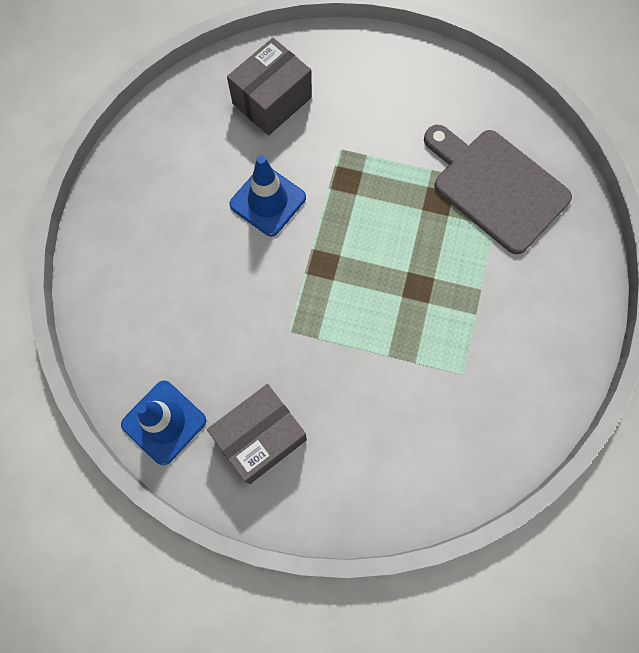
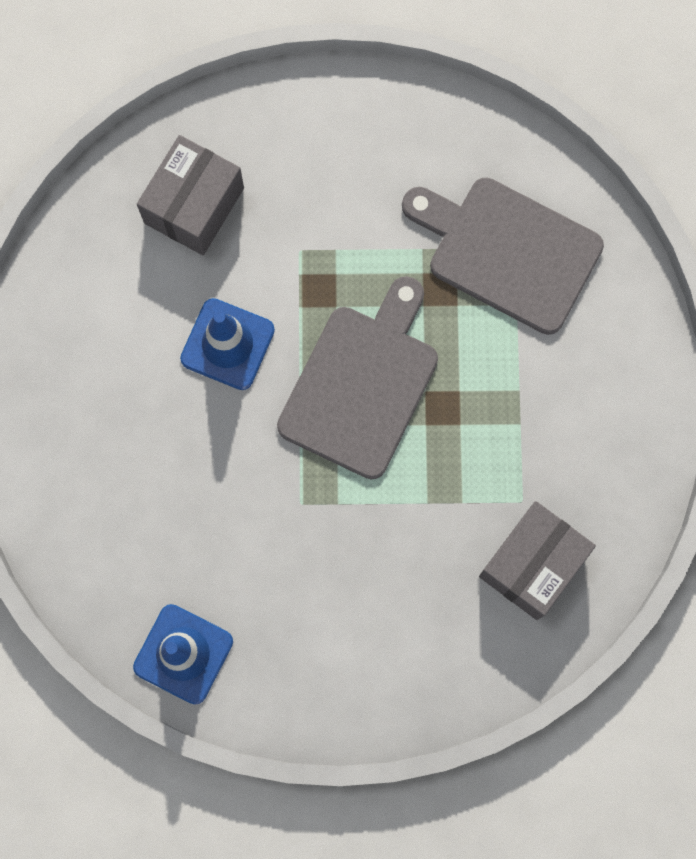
camera: 15 degrees left, 5 degrees up
grey box [207,384,307,484] -> grey box moved to [479,501,596,620]
none -> grey cutting board [277,276,438,479]

